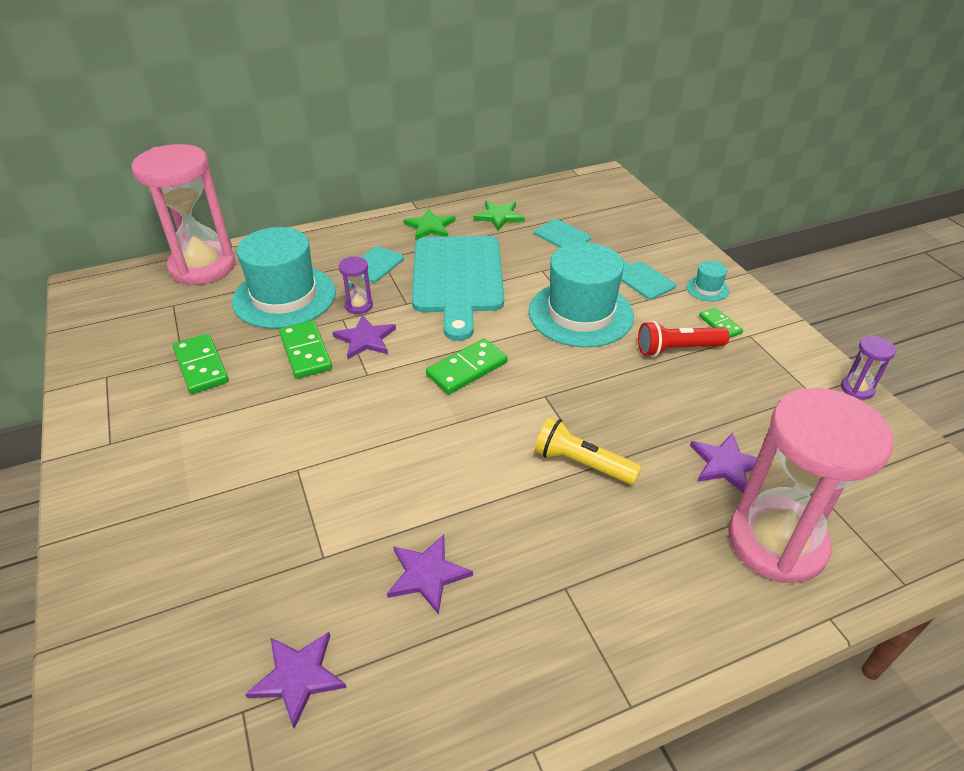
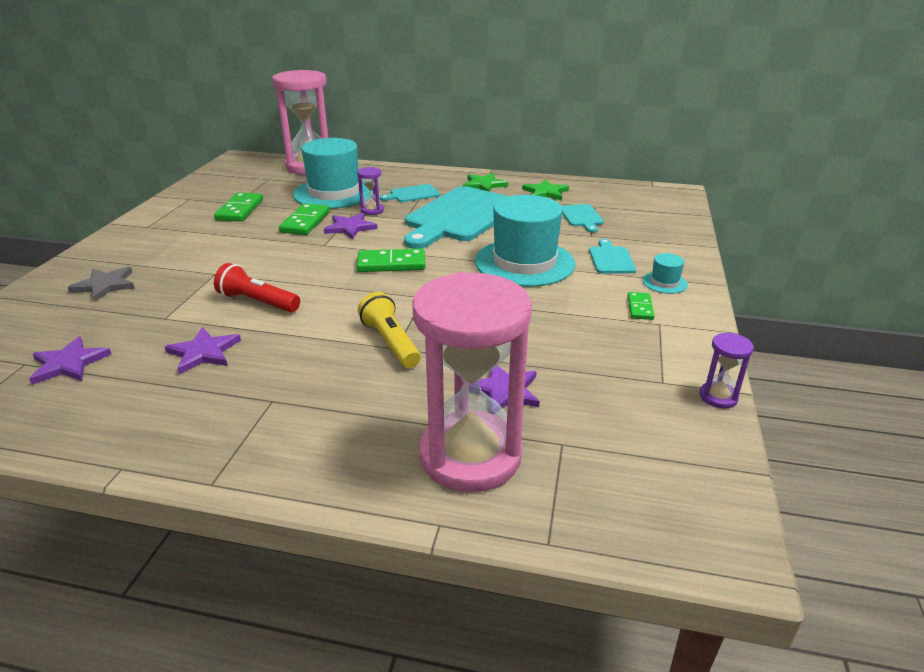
camera: 35 degrees right, 10 degrees down
red flashlight [638,321,730,357] -> red flashlight moved to [214,263,300,312]
none -> grey star [67,267,135,302]

